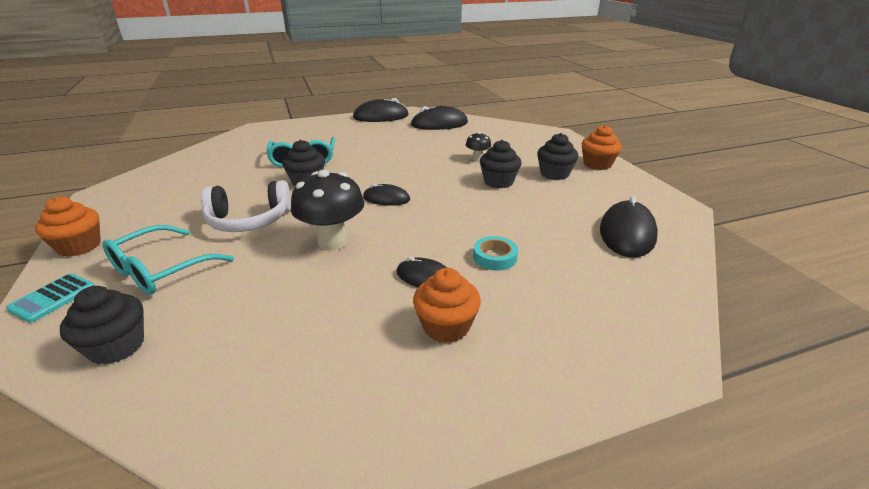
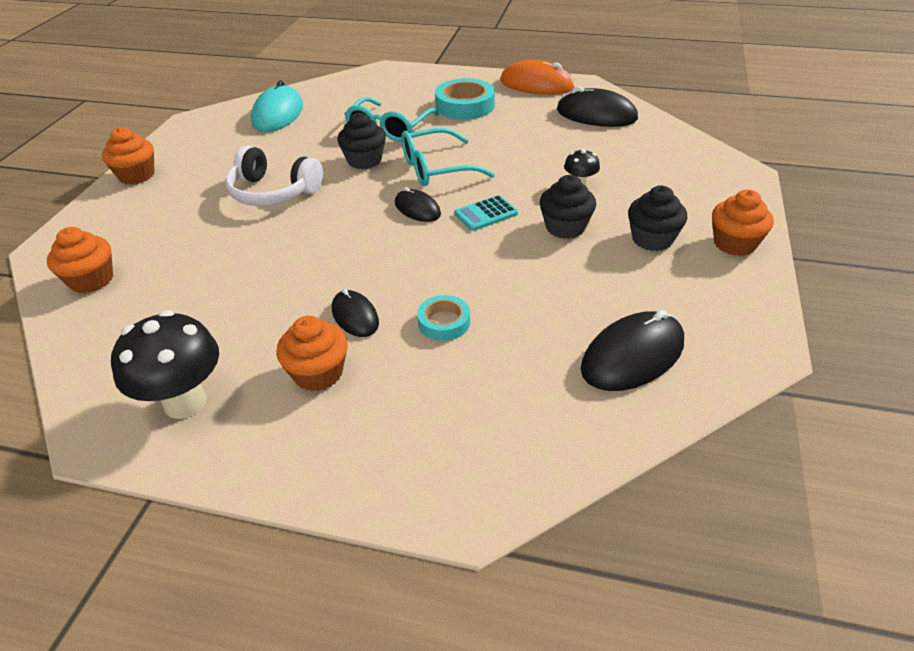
camera: 35 degrees right, 10 degrees up
turquoise calculator [6,273,95,323] -> turquoise calculator moved to [454,195,518,231]
black cupcake [60,286,144,365] -> orange cupcake [47,227,113,293]
turquoise glasses [102,225,234,295] -> turquoise glasses moved to [401,128,495,186]
black mushroom [291,170,364,251] -> black mushroom moved to [111,310,219,419]
black mouse [353,98,409,122] -> orange mouse [500,60,575,95]
none -> turquoise mouse [251,80,303,132]
none -> turquoise tape [435,78,495,120]

